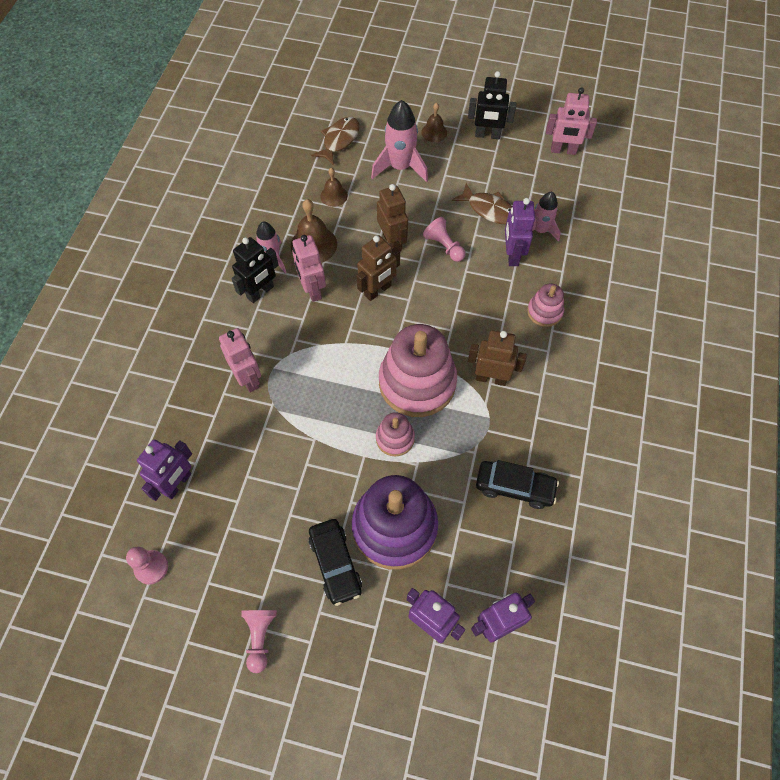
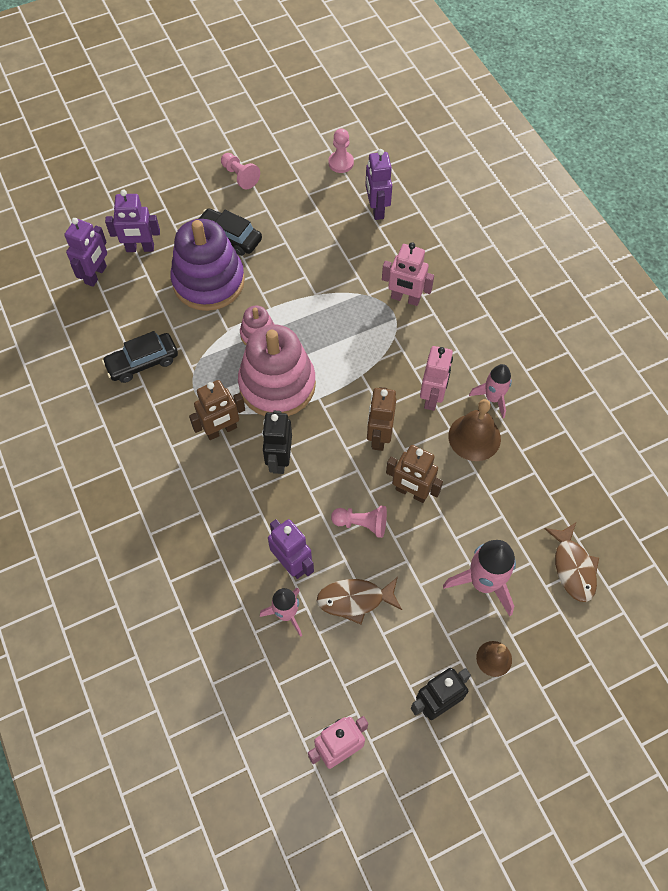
camera: 140 degrees right, 0 degrees up
black robot [231,237,279,303] -> black robot moved to [262,411,292,474]
pink robot [292,235,326,302] -> pink robot turned 75 degrees clockwise [420,346,453,411]
brown bell [320,168,348,207] -> none
pink stacking toy [527,283,564,327] -> none

